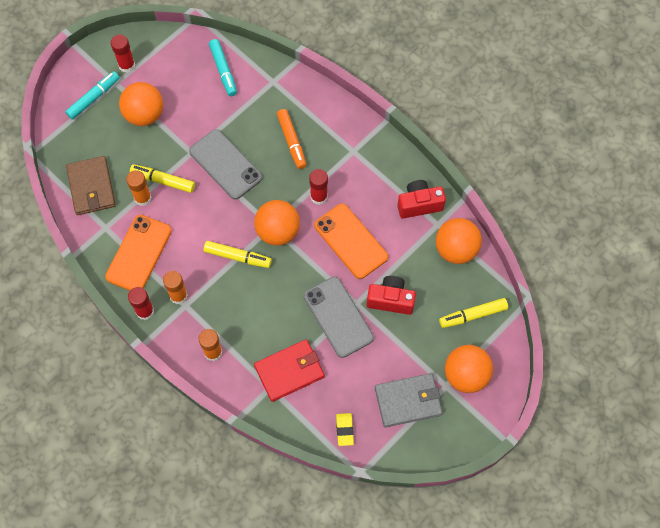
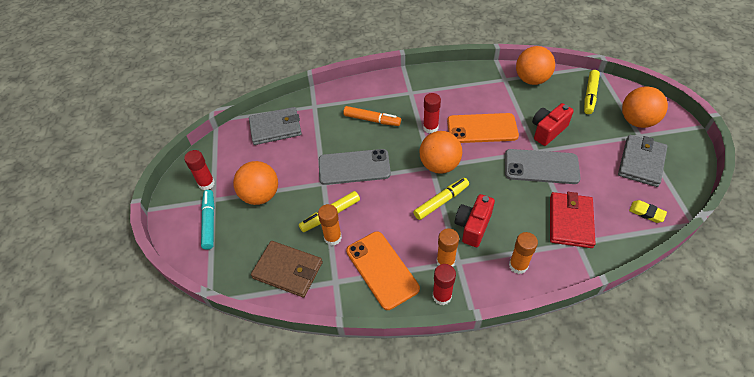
camera: 50 degrees left, 15 degrees down
turquoise marker [209,39,237,96] -> grey wallet [249,107,302,145]
red camera [397,180,446,219] -> red camera moved to [455,194,495,247]

